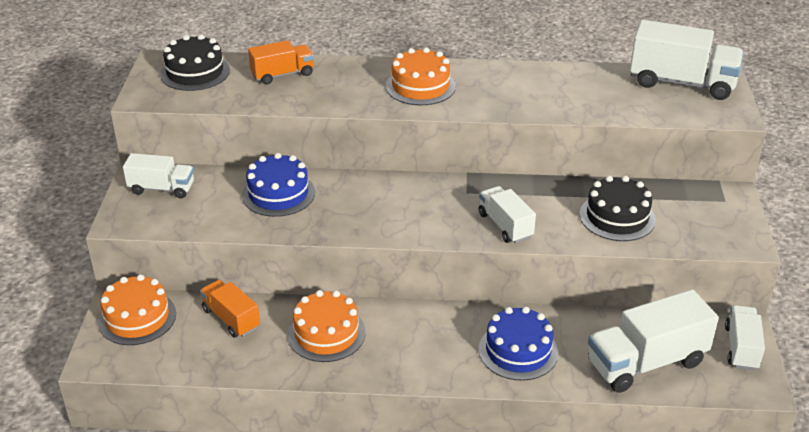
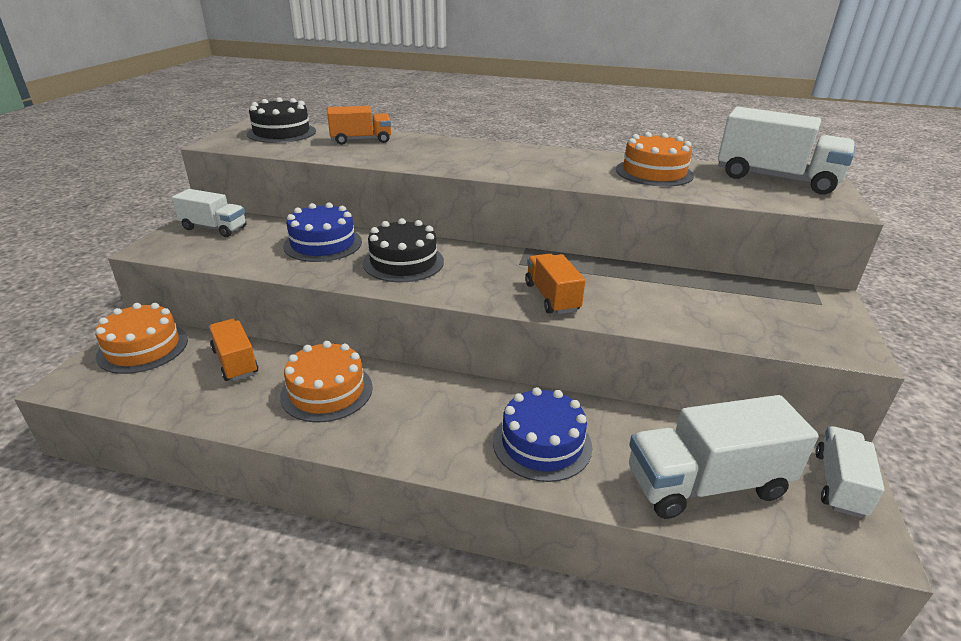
camera: 10 degrees right, 5 degrees down
orange cake [386,47,456,105] -> orange cake moved to [616,132,694,187]
white truck [478,186,536,243] -> orange truck [525,254,586,314]
black cake [580,176,656,241] -> black cake moved to [363,218,444,282]

